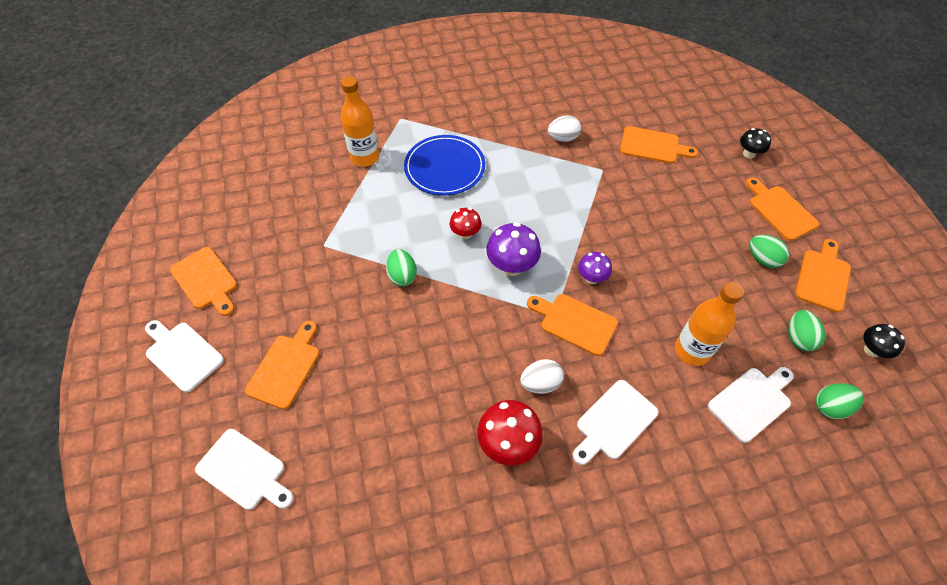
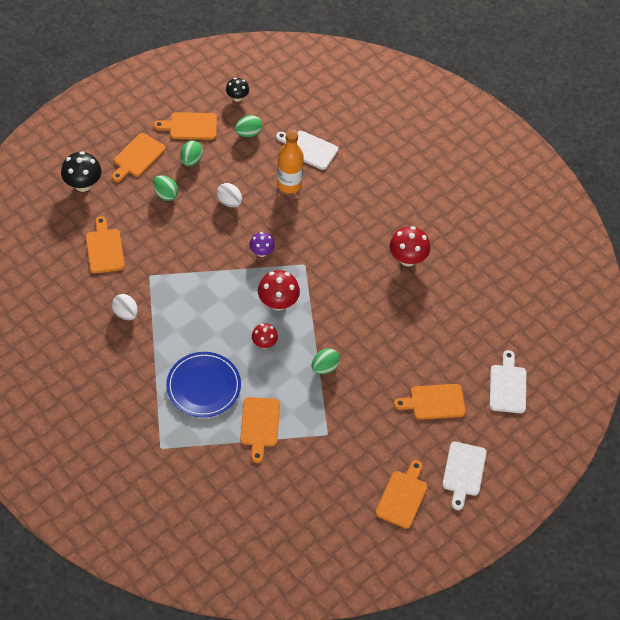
camera: 120 degrees left, 0 degrees up
orange bottle [340,76,379,167] -> none
purple mushroom [486,222,541,276] -> red mushroom [258,270,300,311]
white egg [520,359,564,394] -> white egg moved to [216,183,242,207]
orange cutting board [527,294,618,356] -> orange cutting board moved to [240,397,280,463]
white cutting board [573,380,658,465] -> none
black mushroom [740,128,771,159] -> black mushroom [61,151,101,192], size x1.62
green egg [815,383,864,419] -> green egg moved to [153,175,178,201]

